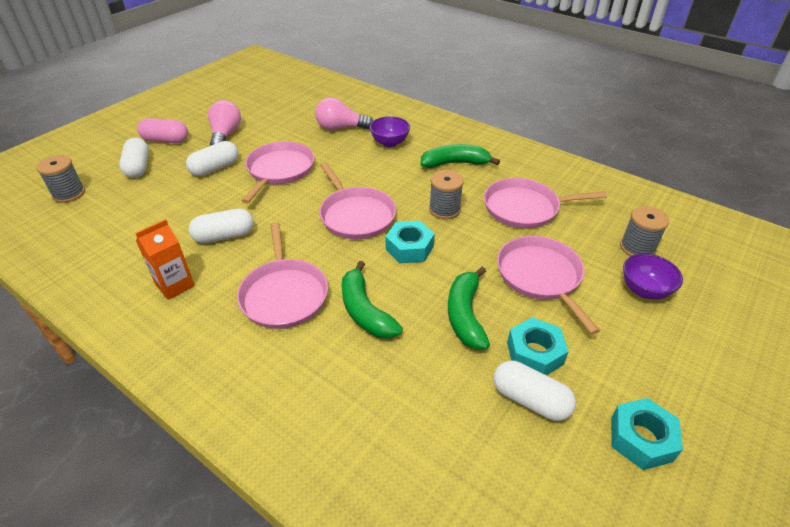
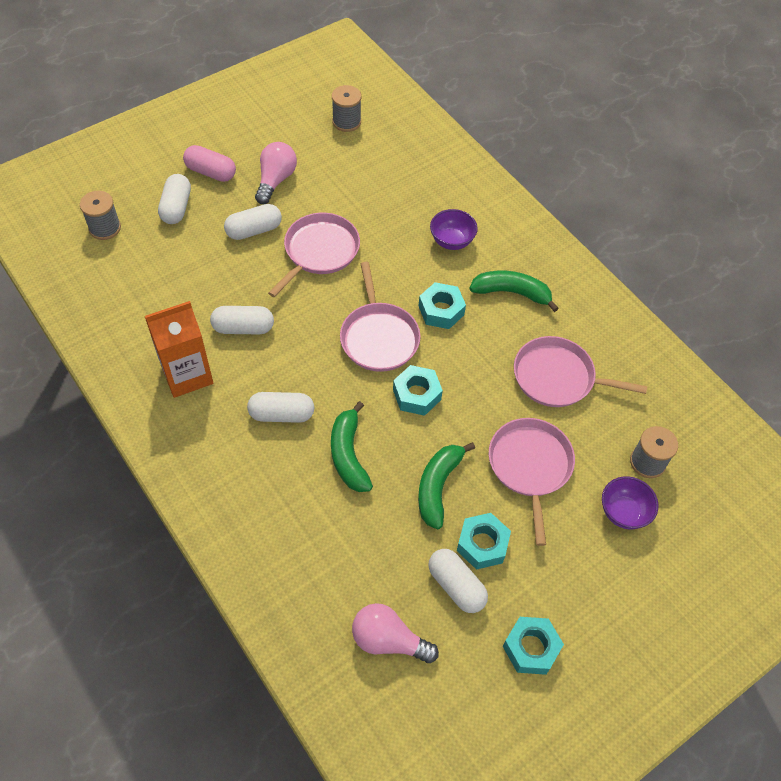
camera: 15 degrees right, 15 degrees up
orange carton [136,219,195,300] -> orange carton [145,301,213,398], size x1.52
pink pan [237,222,328,329] -> white capsule [247,392,314,423]
pink light bulb [315,97,373,130] -> pink light bulb moved to [352,603,439,663]
grey spool [429,170,464,219] -> grey spool moved to [332,85,361,132]
none -> turquoise nut [419,282,466,329]

